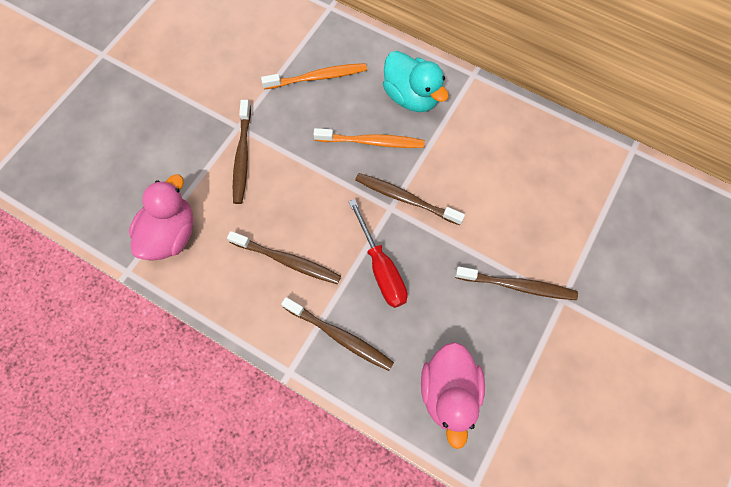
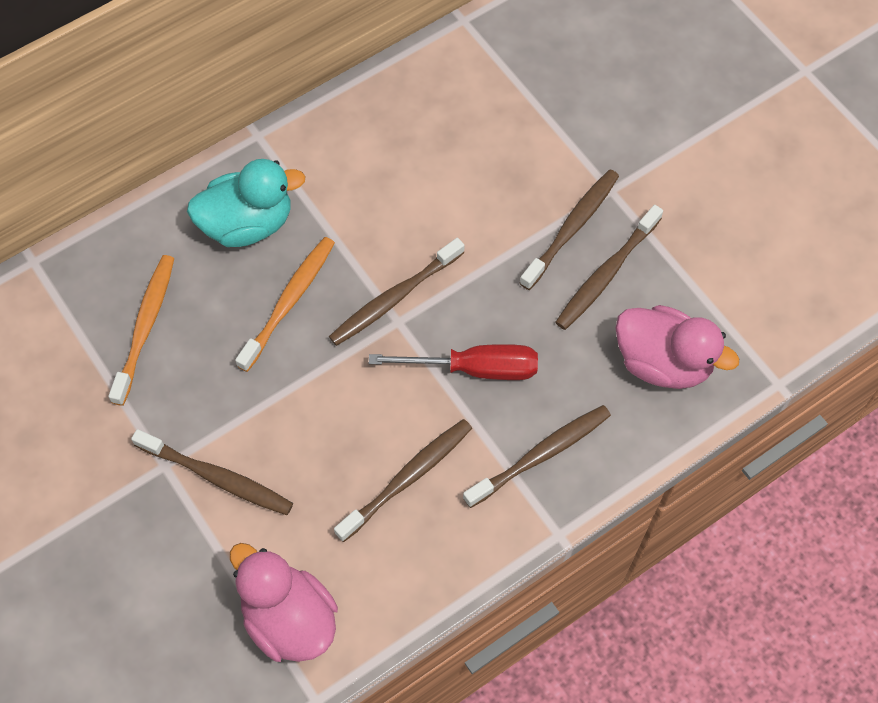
camera: 65 degrees left, 5 degrees down
none -> brown toothbrush [555,205,663,330]

